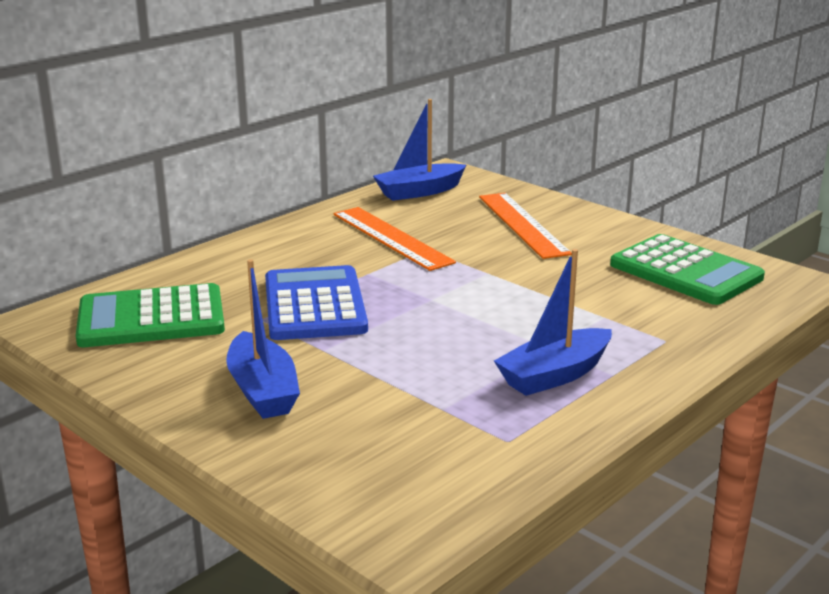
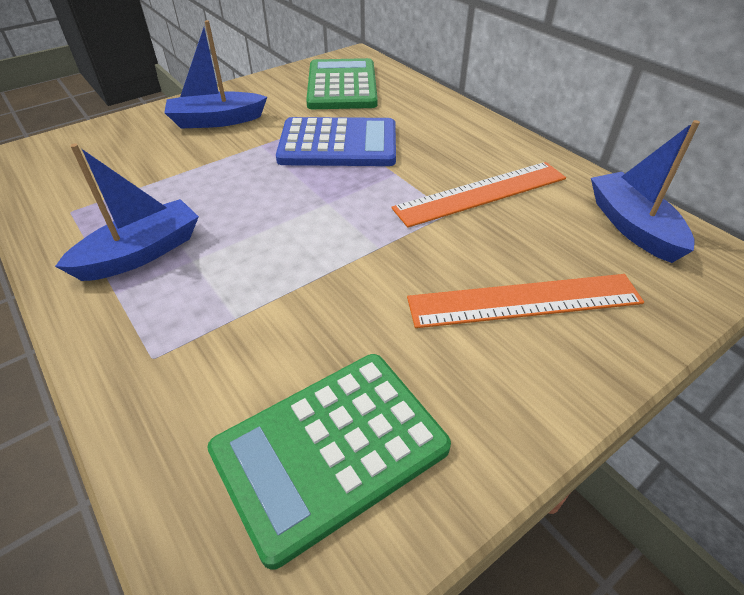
camera: 100 degrees right, 20 degrees up
blue boat [494,249,612,396] -> blue boat turned 75 degrees clockwise [55,143,199,281]

